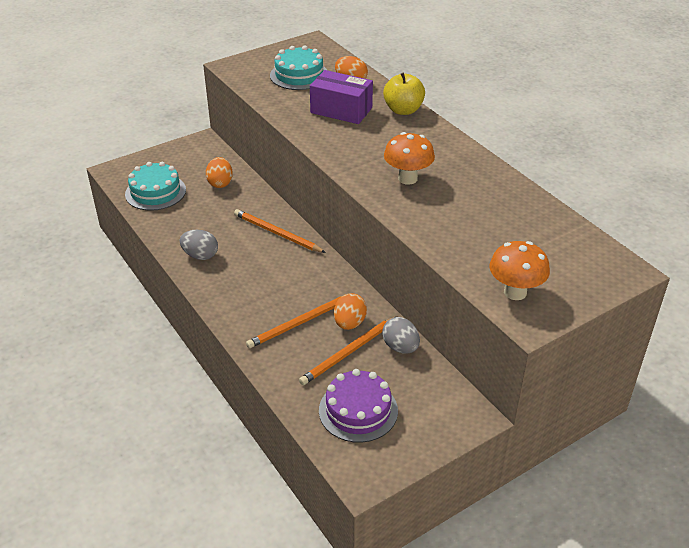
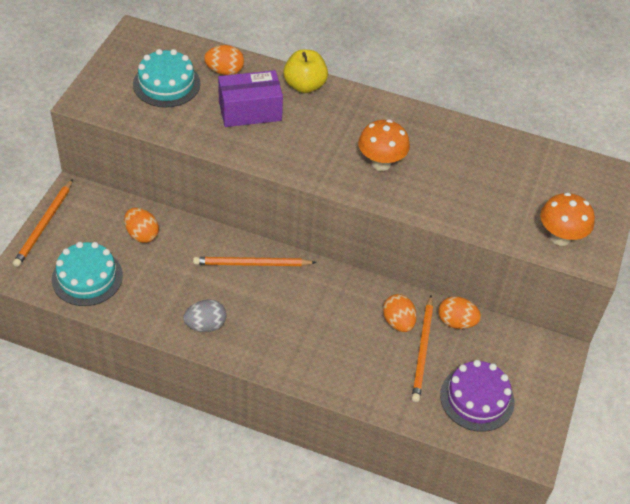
camera: 40 degrees left, 10 degrees up
orange pencil [246,296,342,348] -> orange pencil moved to [13,179,73,267]
grey egg [382,317,420,353] -> orange egg [438,296,481,329]

